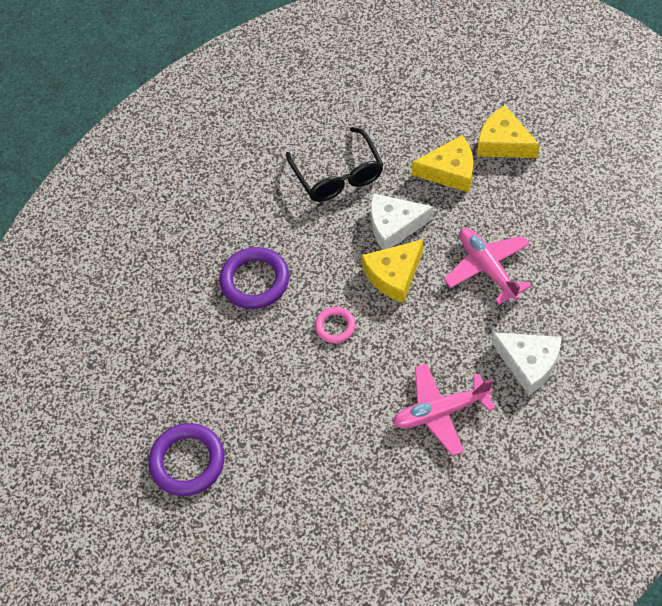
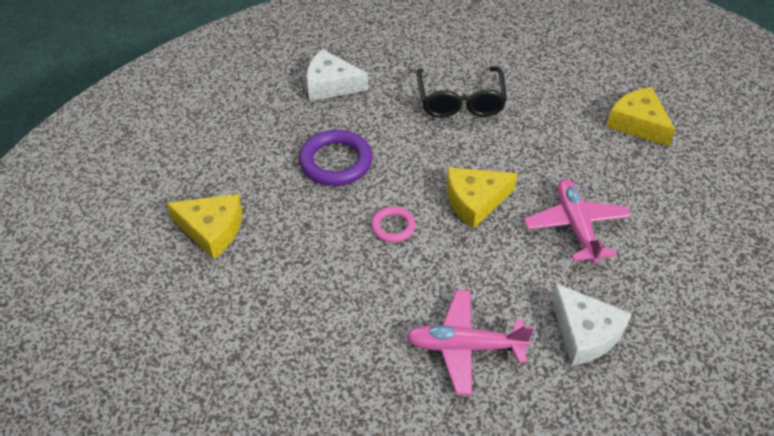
camera: 15 degrees right, 10 degrees down
purple ring [148,423,225,496] -> none
white cheese [371,193,433,250] -> white cheese moved to [306,49,368,101]
yellow cheese [412,135,473,193] -> yellow cheese moved to [167,194,242,259]

